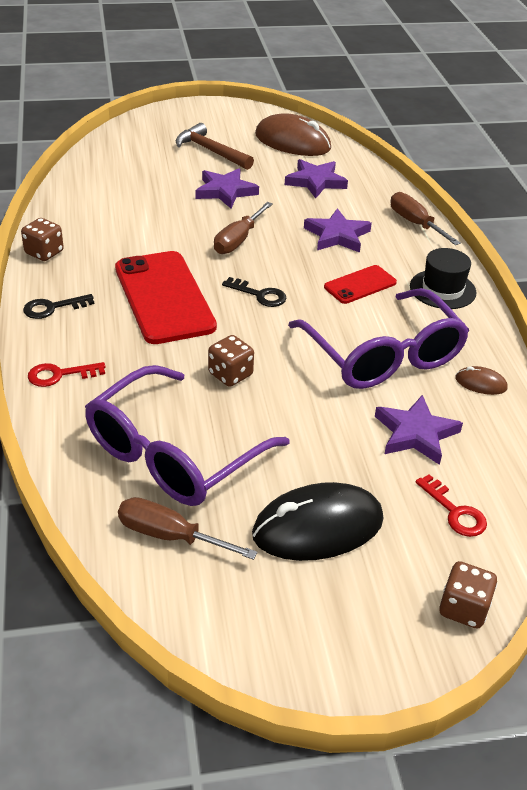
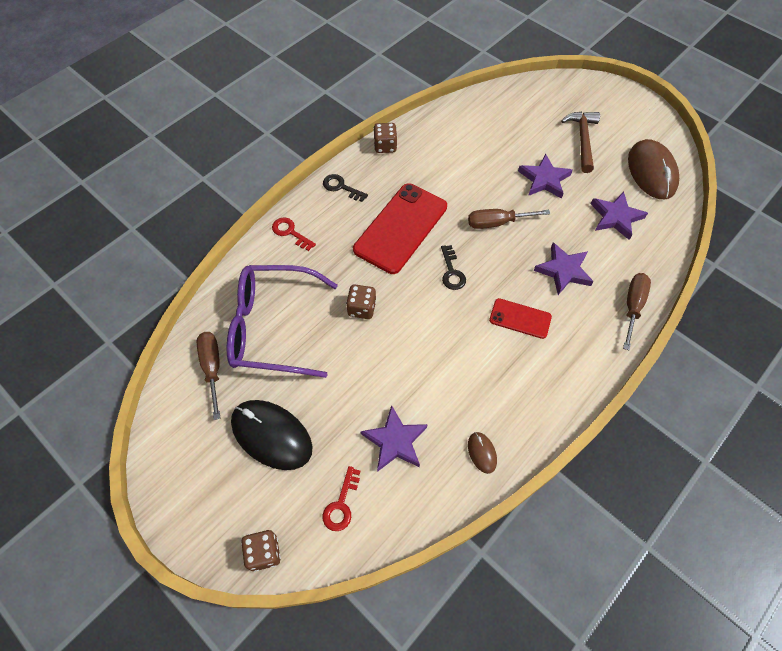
camera: 55 degrees right, 20 degrees up
purple glasses [288,288,470,389] -> none
black hat [410,248,477,309] -> none

